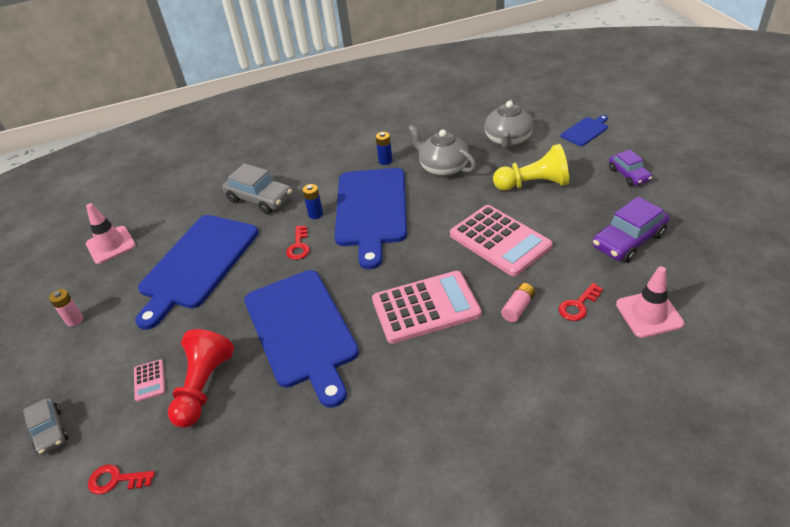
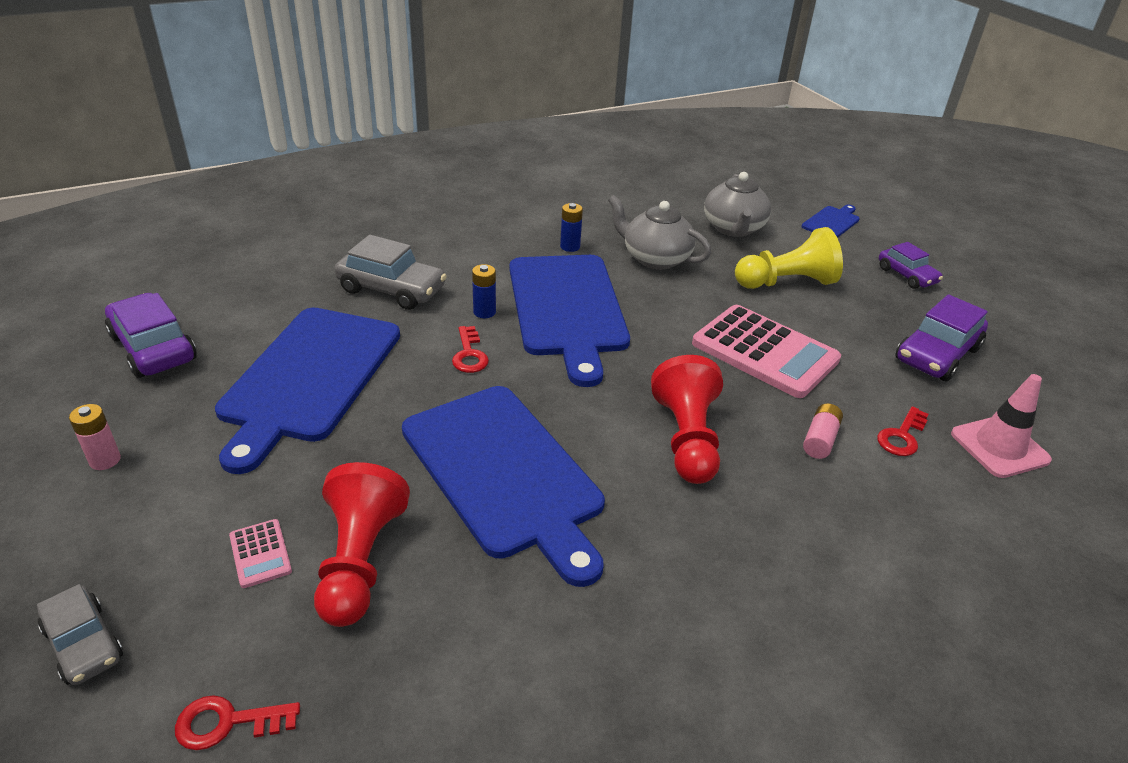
camera: 15 degrees left, 5 degrees down
pink traffic cone [86,203,136,264] -> purple car [105,293,197,378]
pink calculator [372,271,481,344] -> red pawn [651,355,723,484]

